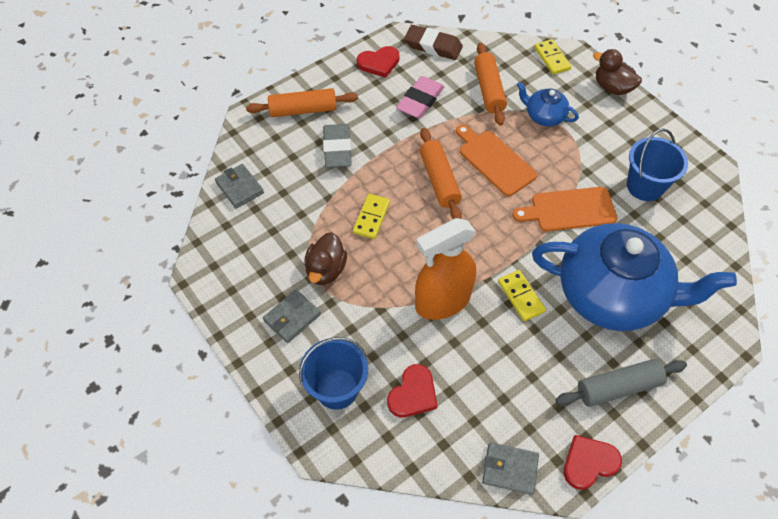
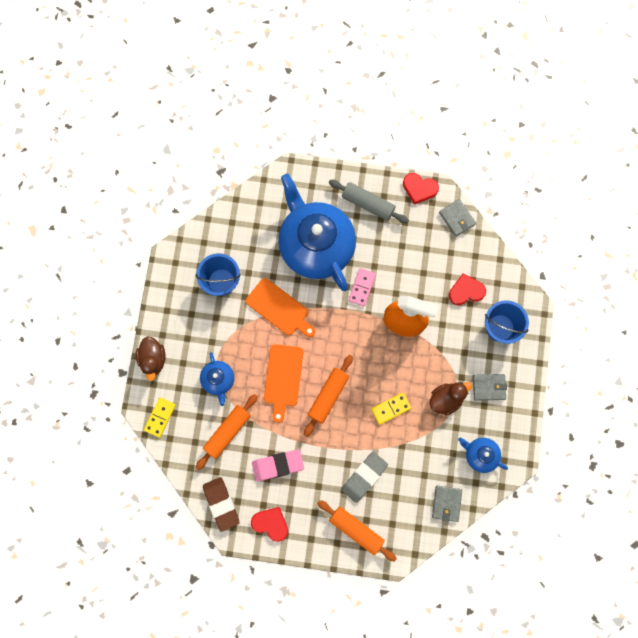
camera: 135 degrees left, 20 degrees up
yellow domino [498,270,546,321] -> pink domino [348,268,376,306]
none -> blue teapot [458,438,508,473]

